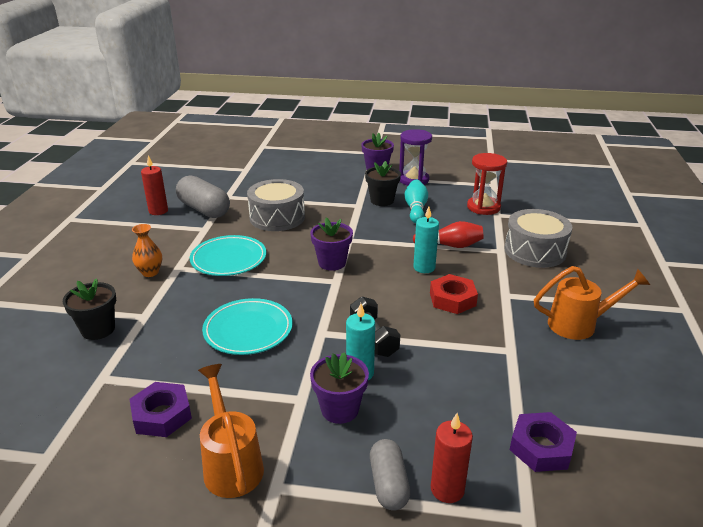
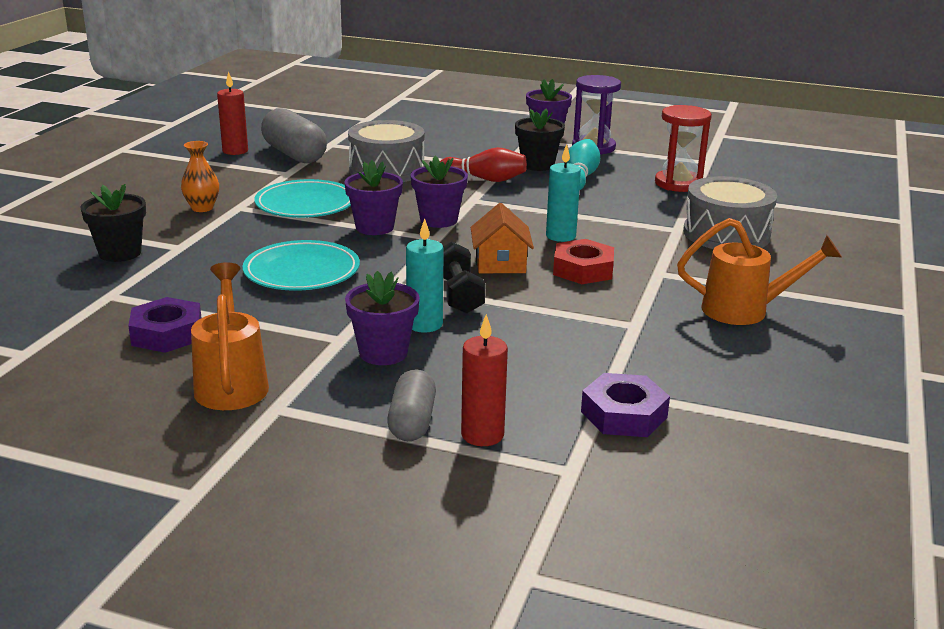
camera: 10 degrees right, 5 degrees down
red bowling pin [413,221,484,248] -> red bowling pin moved to [440,147,527,182]
none -> purple flower pot [344,160,403,235]
none -> orange house [471,203,534,273]

